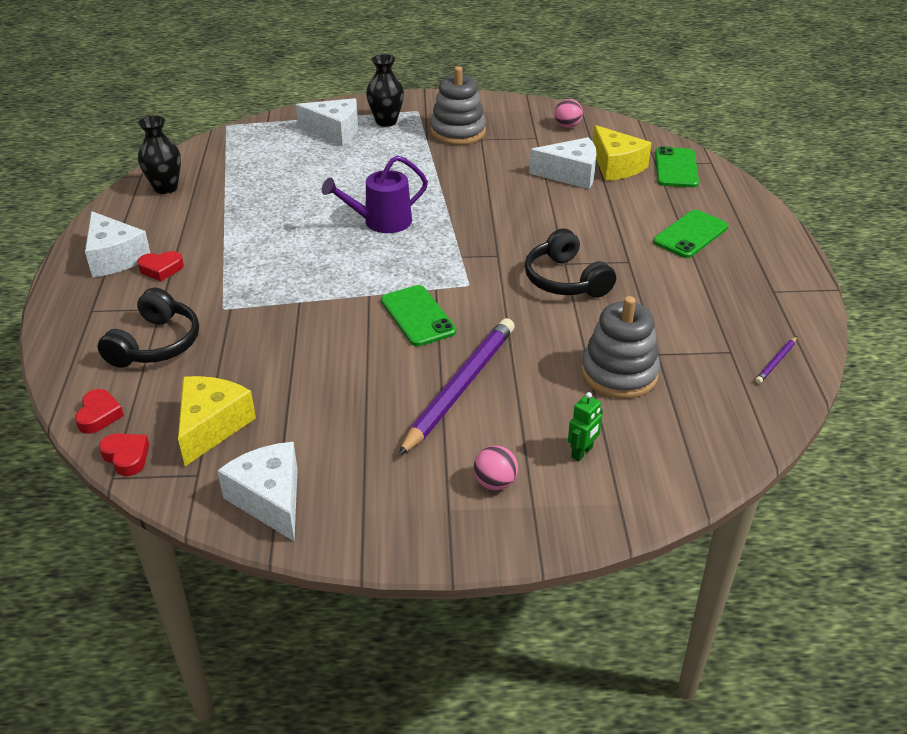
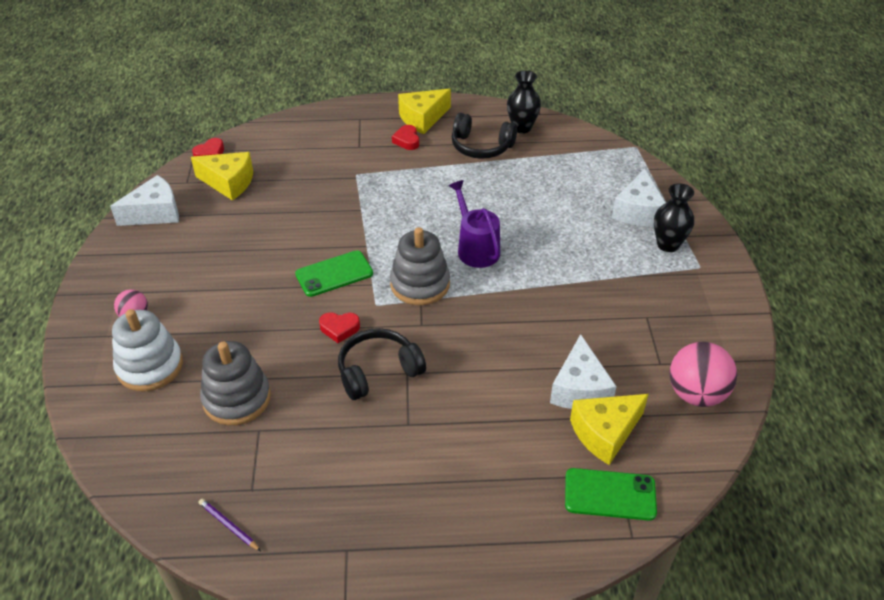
camera: 90 degrees right, 5 degrees up
red heart [75,389,124,434] -> red heart moved to [319,312,360,343]
white cheese [85,211,150,277] -> yellow cheese [398,88,451,134]
black headphones [98,288,199,368] -> black headphones moved to [452,113,517,159]
purple pencil [398,318,515,456] -> none
grey stacking toy [430,66,486,145] -> grey stacking toy moved to [390,227,450,305]
pink ball [555,99,583,128] -> pink ball [669,342,737,407], size x1.85
green robot [568,392,603,461] -> white stacking toy [112,309,183,391]
green phone [653,210,728,258] -> none

